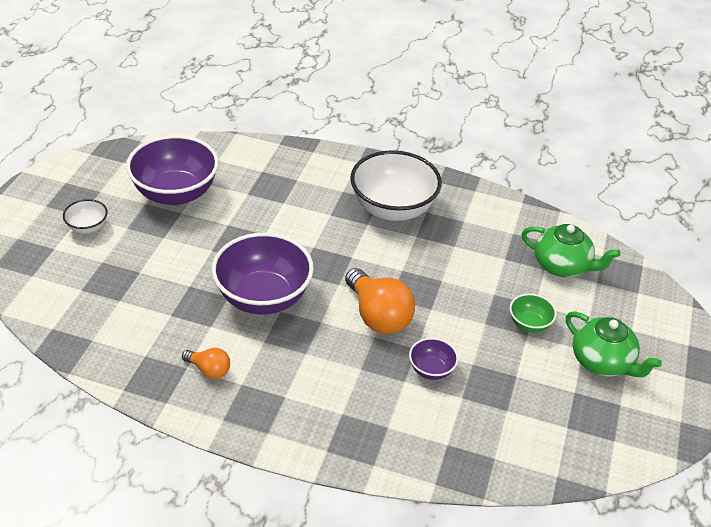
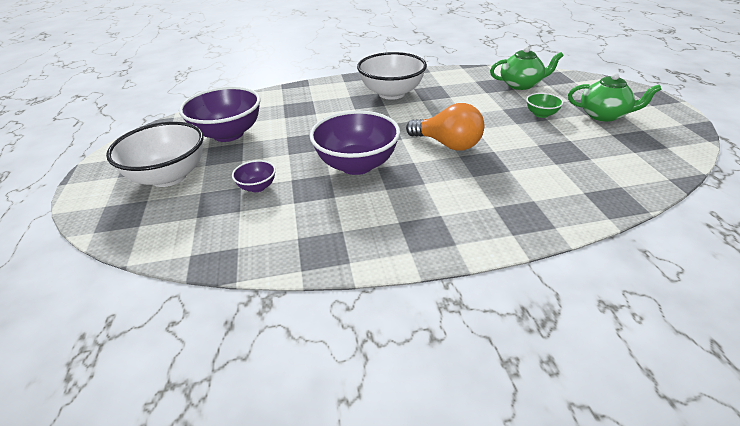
camera: 25 degrees left, 5 degrees down
white bowl [63,199,108,234] -> white bowl [106,122,204,187], size x2.15
orange light bulb [182,348,230,379] -> none
purple bowl [409,338,458,380] -> purple bowl moved to [232,160,276,192]

